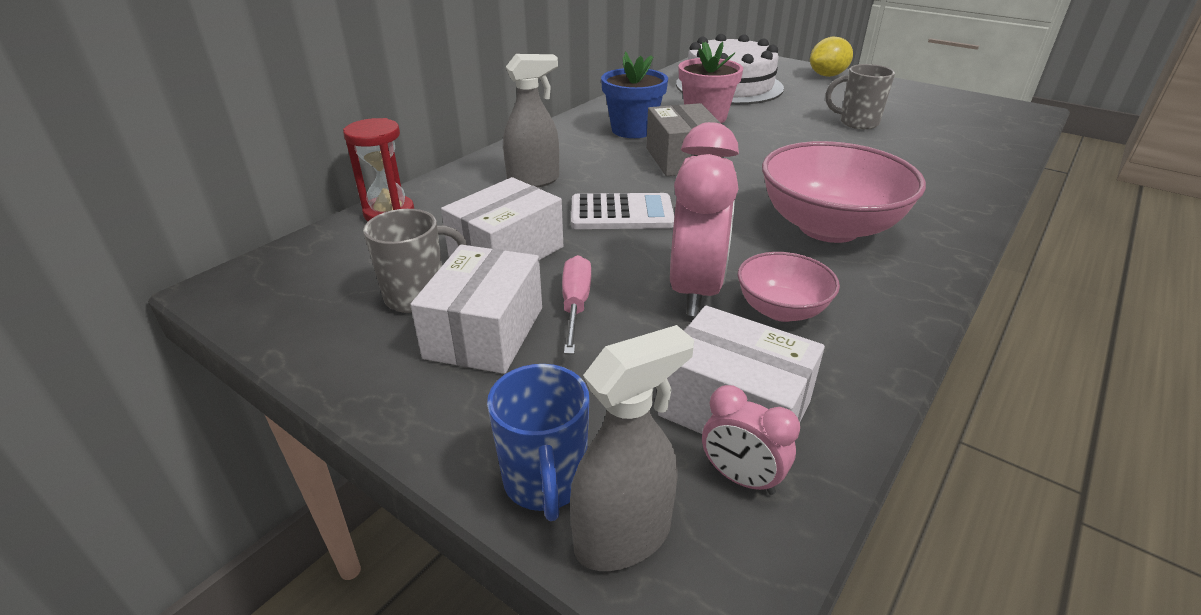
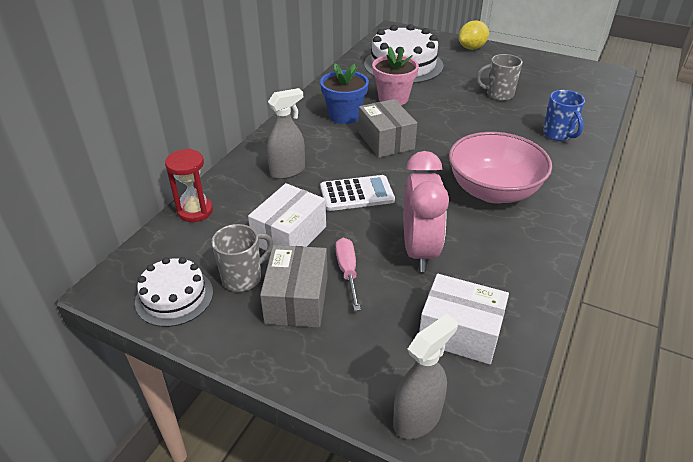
camera: 10 degrees left, 5 degrees up
white box [410,245,542,374] -> grey box [260,245,328,328]
blue mug [487,364,589,521] -> blue mug moved to [543,90,585,141]
pink clock [702,385,800,495] -> none
pink bowl [737,252,840,322] -> none
none -> white cake [135,257,213,327]

